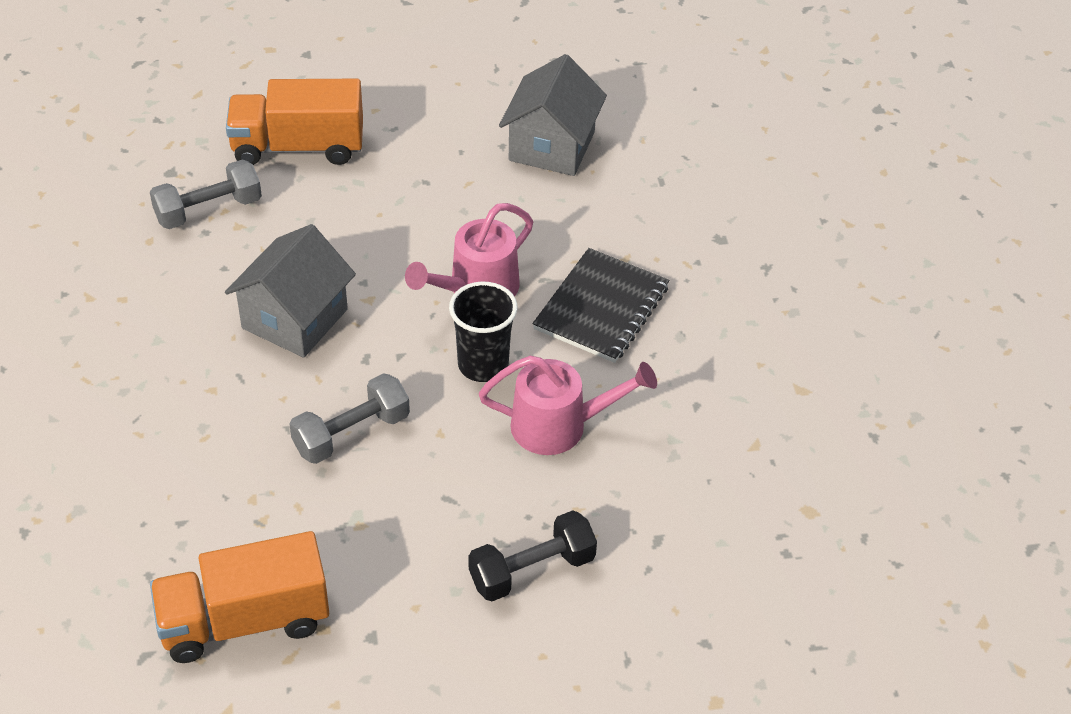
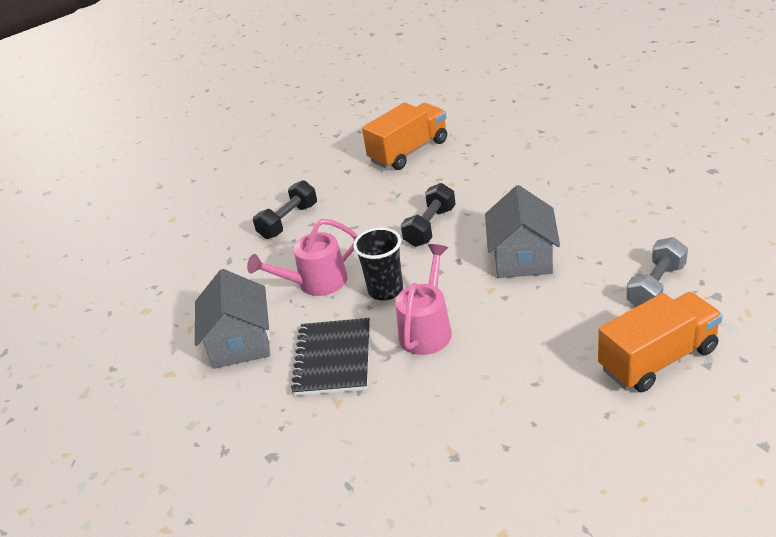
camera: 160 degrees right, 10 degrees down
grey dumbbell [289,373,410,464] -> black dumbbell [401,183,456,247]
grey house [499,54,607,176] -> grey house moved to [195,269,270,369]

